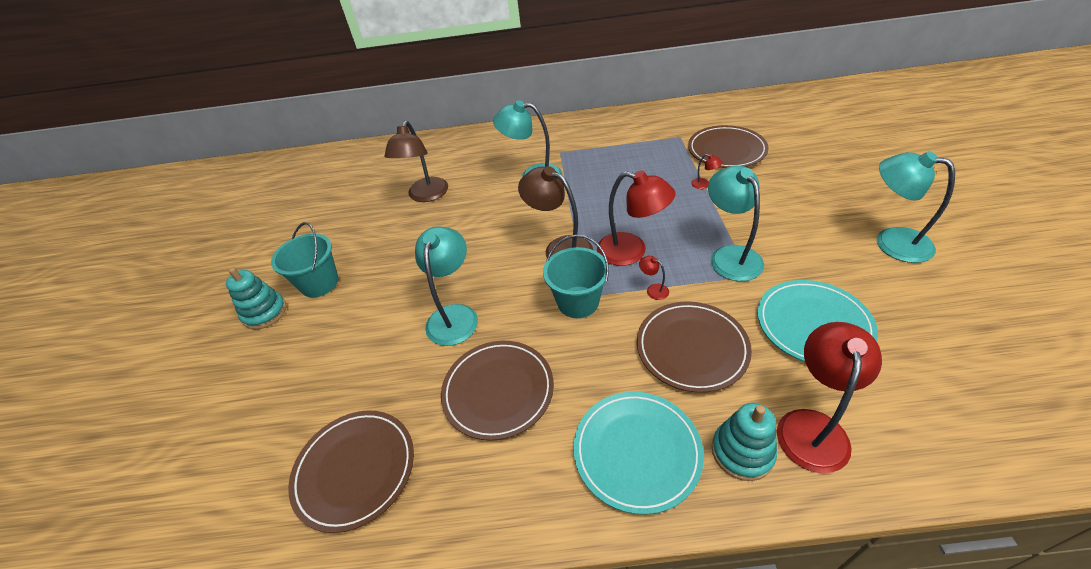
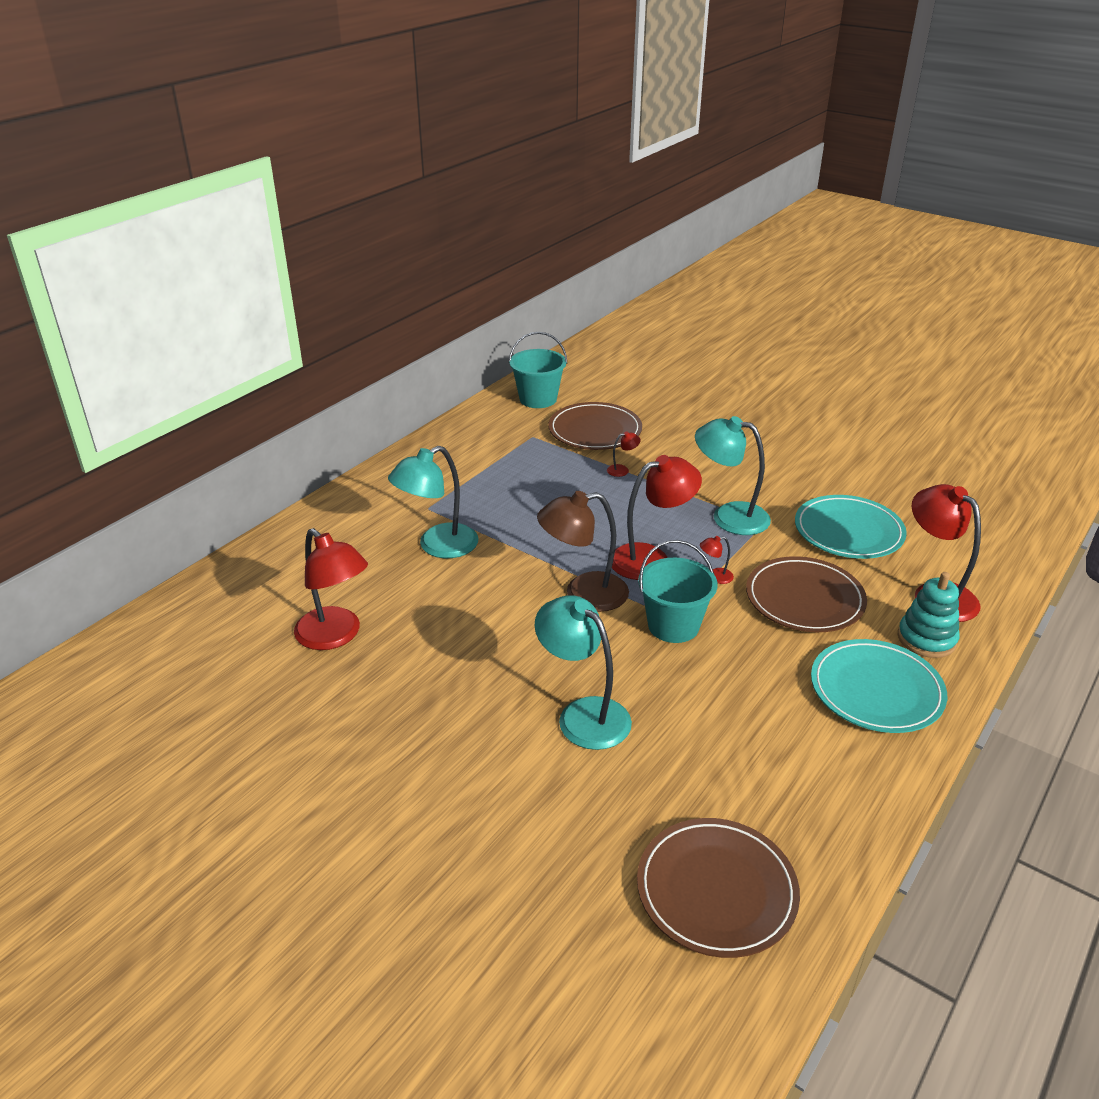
camera: 55 degrees left, 10 degrees down
turquoise stacking toy [226,267,287,329] -> none
turquoise bucket [271,222,339,298] -> turquoise bucket moved to [509,332,567,408]
brown lamp [384,121,448,202] -> red lamp [294,528,368,650]
brown plate [441,341,554,441] -> none
turquoise lamp [877,151,955,263] -> none

